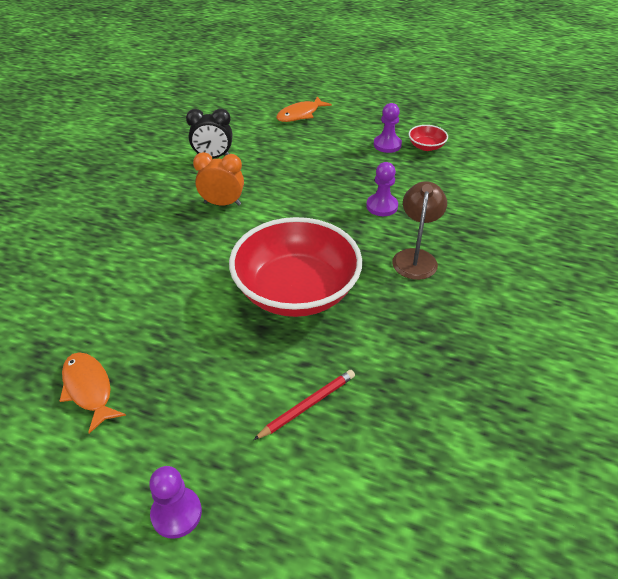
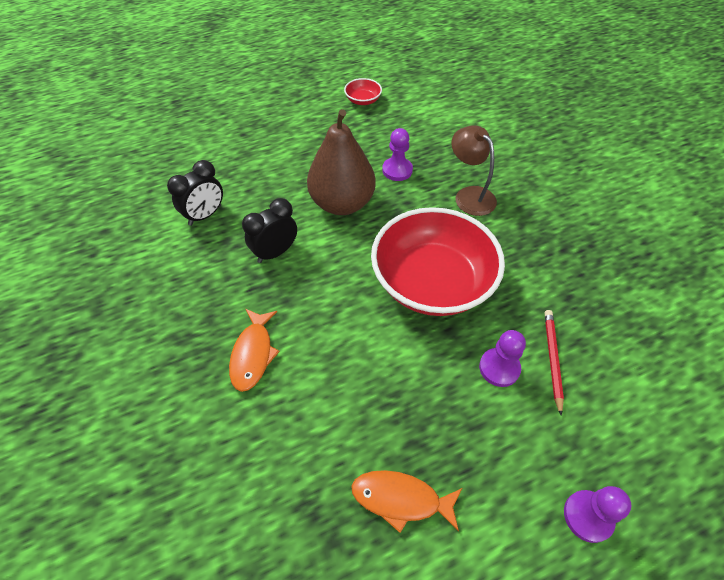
camera: 45 degrees left, 10 degrees up
orange clock [193,152,244,206] -> black clock [242,198,297,263]
orange fish [276,96,332,122] -> orange fish moved to [229,309,280,392]
purple pawn [374,103,402,153] -> purple pawn moved to [479,330,526,387]
none -> brown pear [307,109,376,215]

